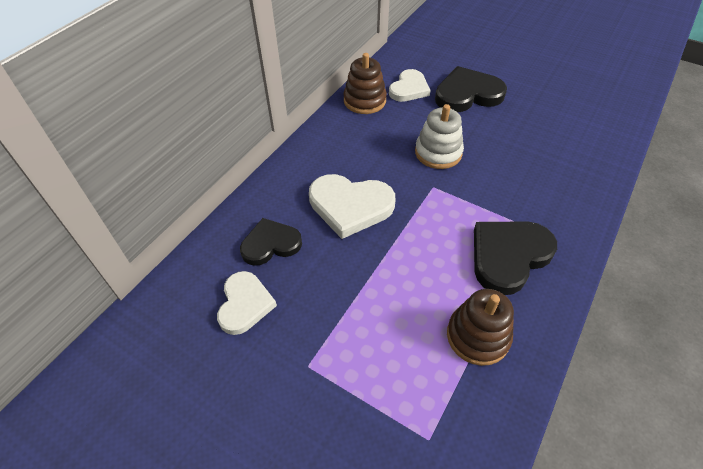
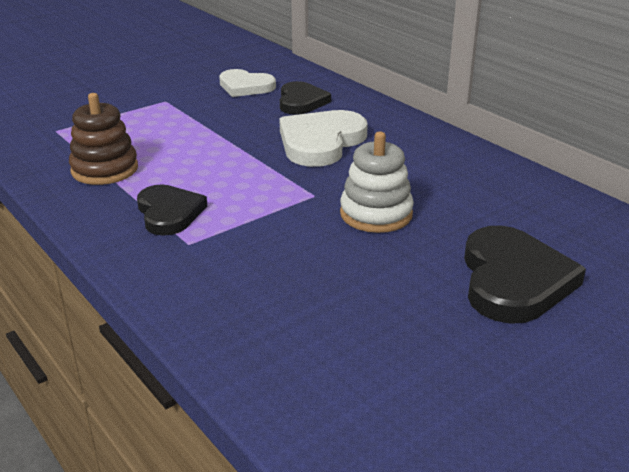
camera: 110 degrees right, 20 degrees down
brown stacking toy [344,53,387,114] -> none
white heart [389,69,431,102] -> none
black heart [474,221,557,295] -> black heart [137,185,207,236], size x0.66

